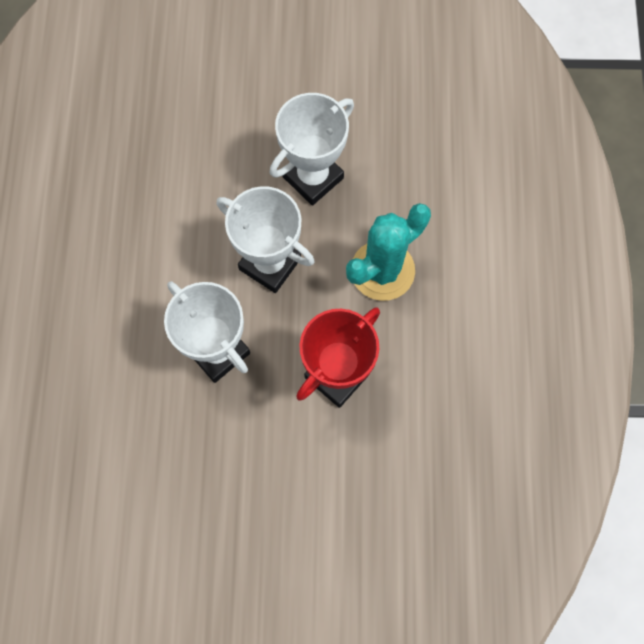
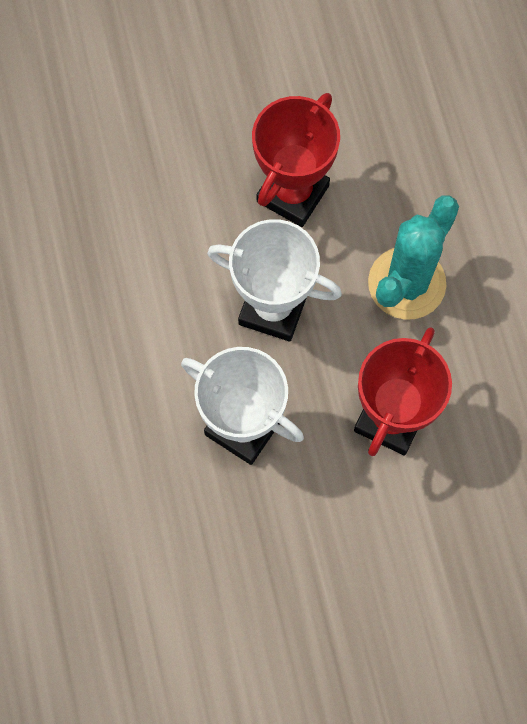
camera: 15 degrees left, 0 degrees up
white trophy [270,93,354,205] -> red trophy [252,93,340,227]

